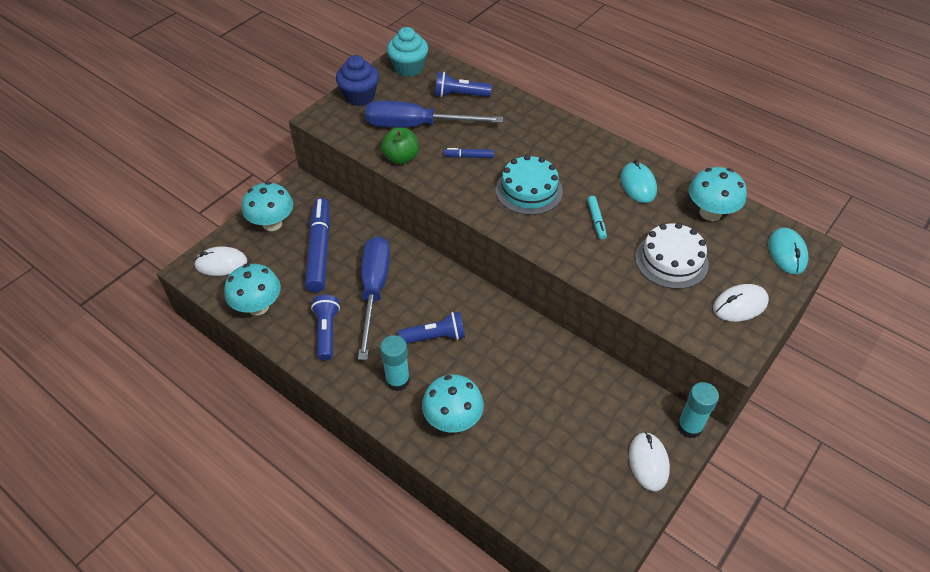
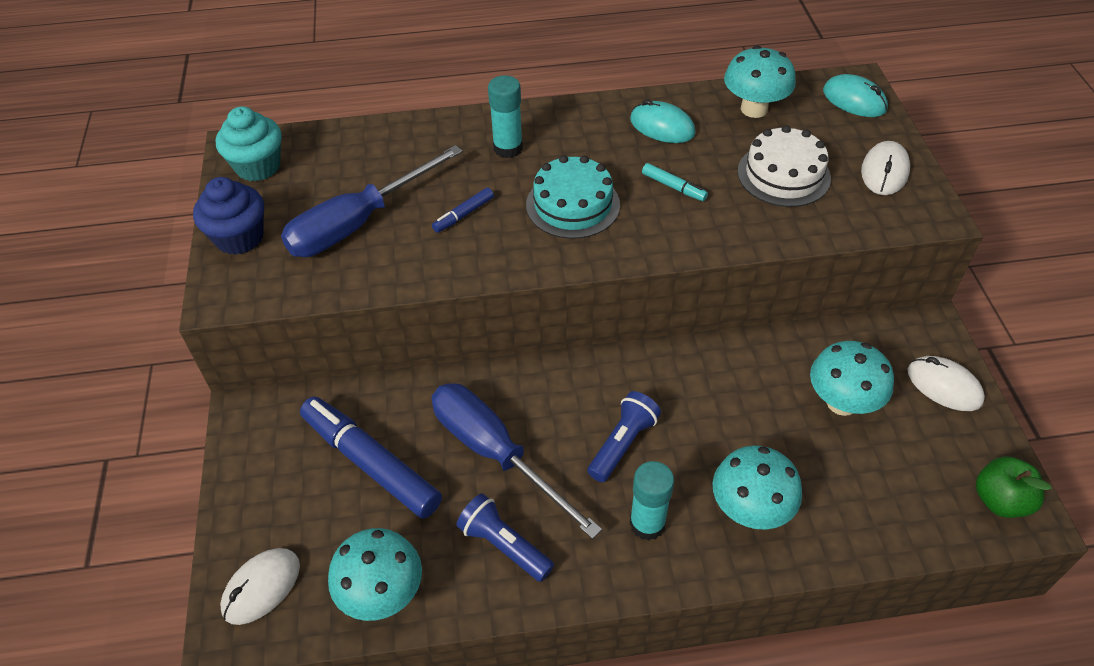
camera: 45 degrees left, 0 degrees up
turquoise mushroom [242,182,293,231] -> turquoise mushroom moved to [810,341,894,416]
green apple [381,127,419,165] -> green apple moved to [976,456,1052,518]
blue flashlight [435,72,492,97] -> none
turquoise glue stick [677,382,719,438] -> turquoise glue stick moved to [488,75,523,158]

